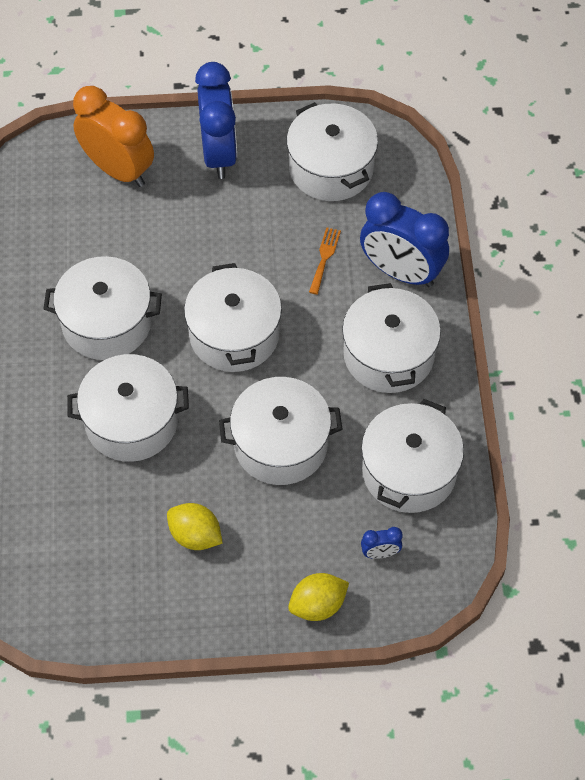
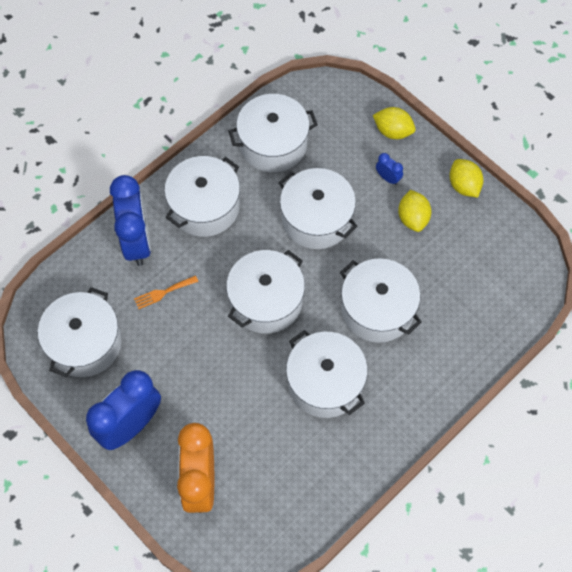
camera: 130 degrees left, 5 degrees up
blue clock [361,527,402,559] -> blue clock moved to [376,153,403,185]
none -> yellow lemon [450,159,484,198]

